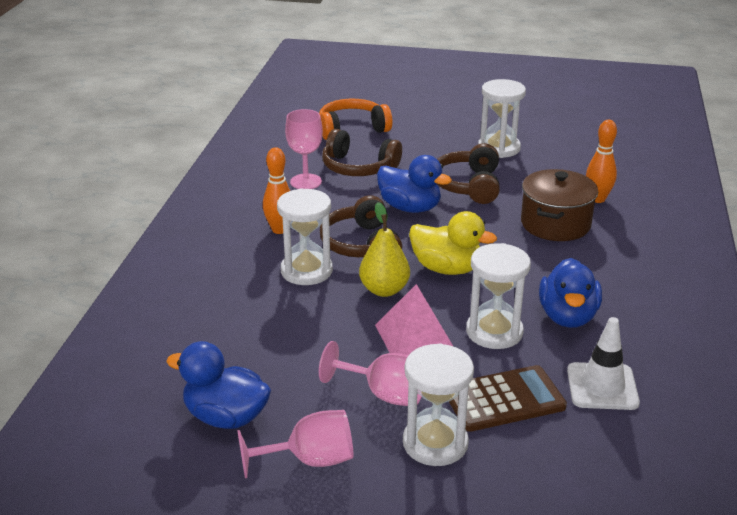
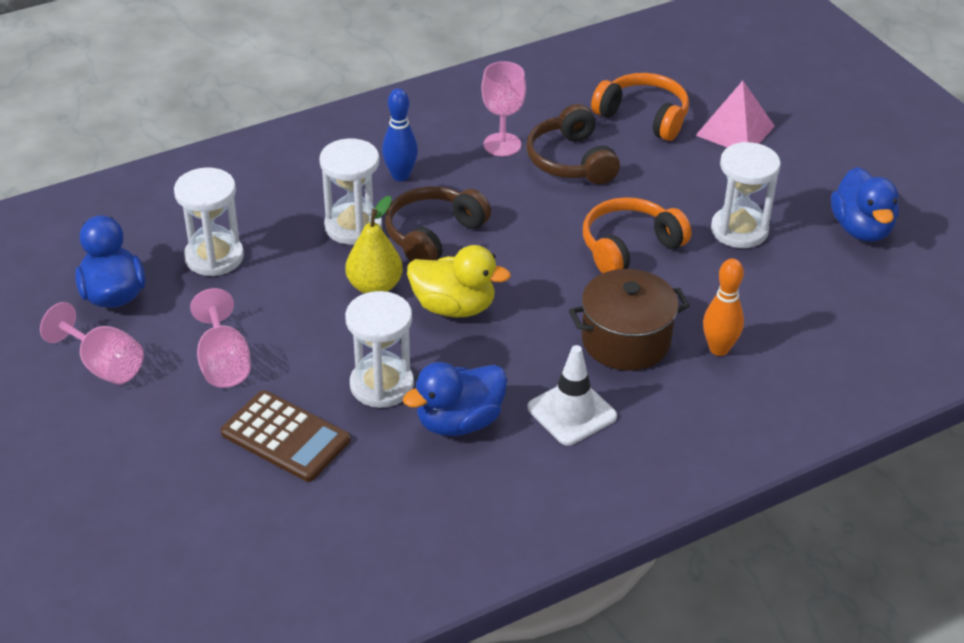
camera: 50 degrees right, 10 degrees up
orange bowling pin [263,147,290,234] -> blue bowling pin [382,88,418,181]
pink pyramid [375,284,454,356] -> pink pyramid moved to [695,81,775,148]
blue duck [377,155,452,213] -> blue duck moved to [831,167,898,242]
white hourglass [403,343,474,466] -> white hourglass moved to [174,167,244,276]
yellow duck [409,211,497,275] -> yellow duck turned 60 degrees counterclockwise [407,245,511,317]
brown headphones [437,143,500,204] -> orange headphones [583,197,692,273]
white traffic cone [567,317,640,410] -> white traffic cone moved to [528,345,617,445]

